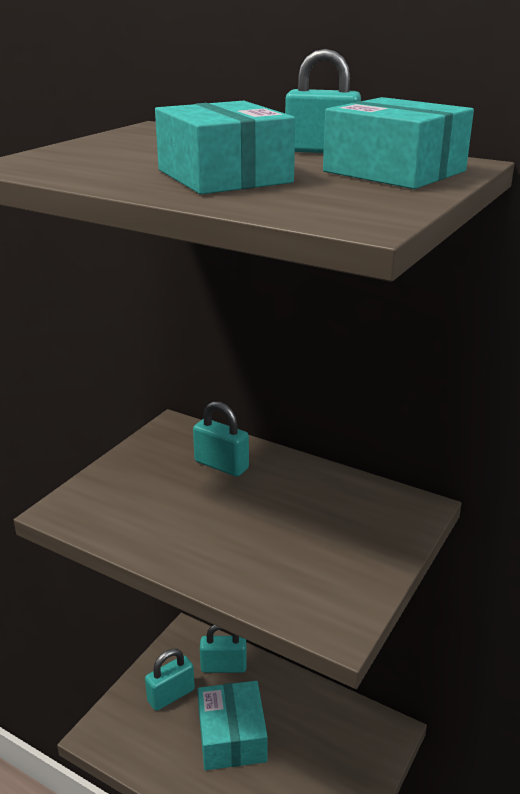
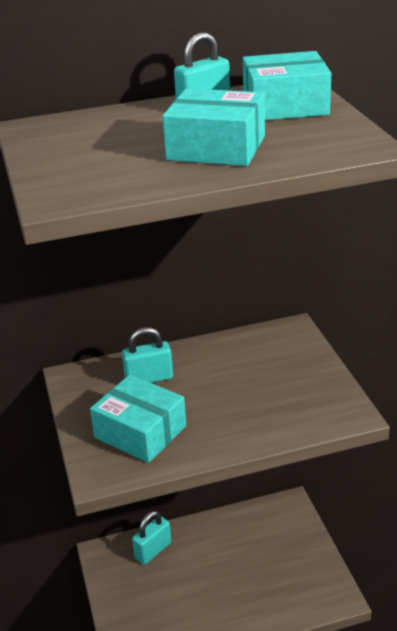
camera: 45 degrees left, 5 degrees up
turquoise padlock [145,649,195,711] -> none
turquoise box [198,681,268,770] -> turquoise box moved to [90,375,186,463]

